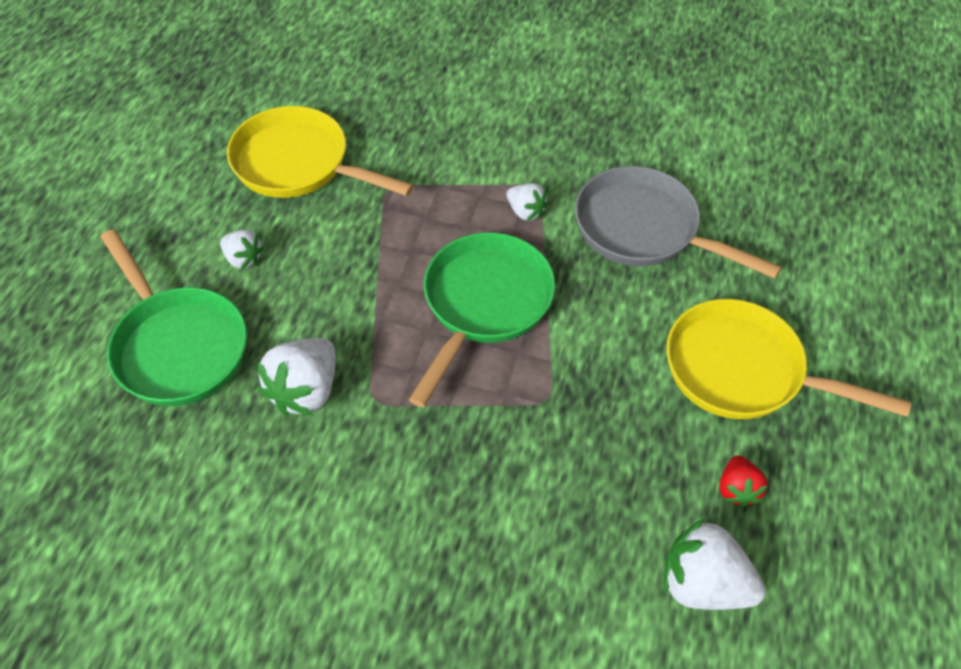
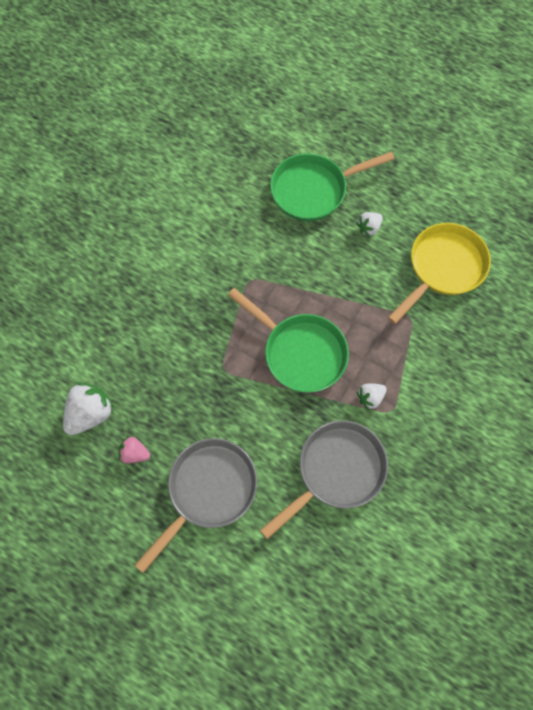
camera: 105 degrees right, 15 degrees up
white strawberry [257,338,336,416] -> none
yellow pan [666,299,911,419] -> grey pan [135,438,257,573]
red strawberry [720,455,768,508] -> pink strawberry [119,437,150,463]

